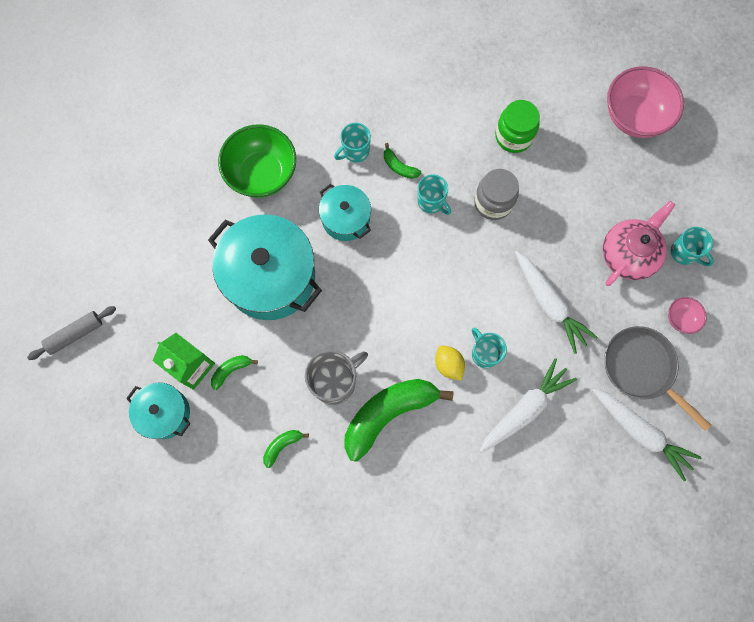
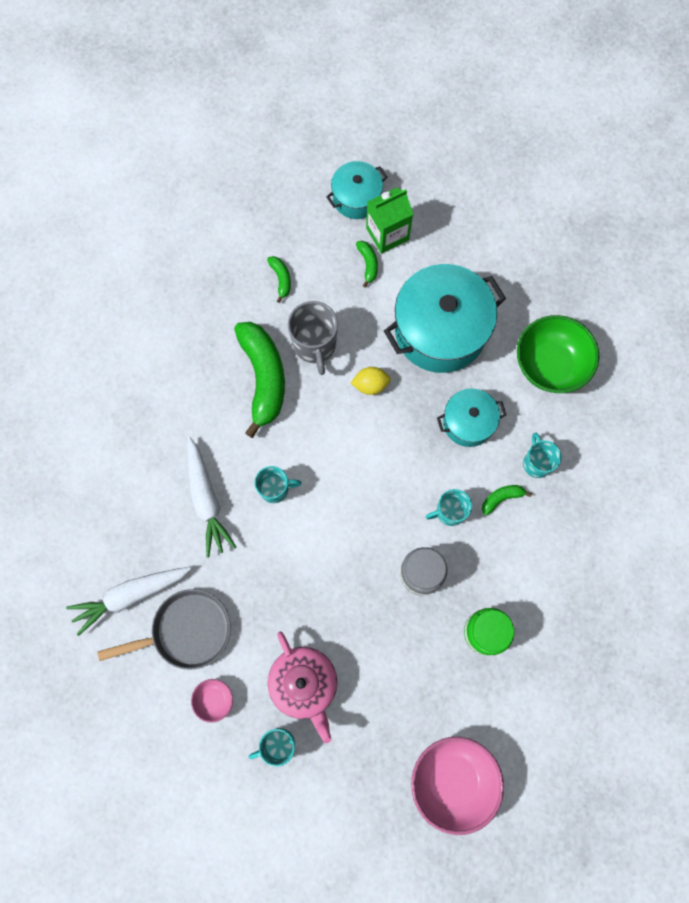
camera: 115 degrees right, 0 degrees up
grey rolling pin [27,306,116,360] -> none
yellow lemon [435,346,465,381] -> yellow lemon moved to [351,367,391,395]
white carrot [515,251,598,354] -> none

